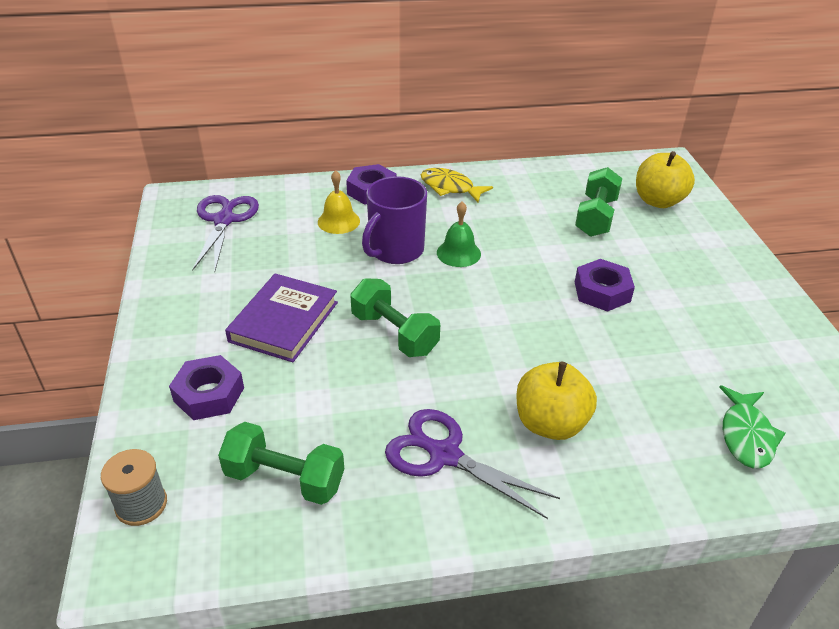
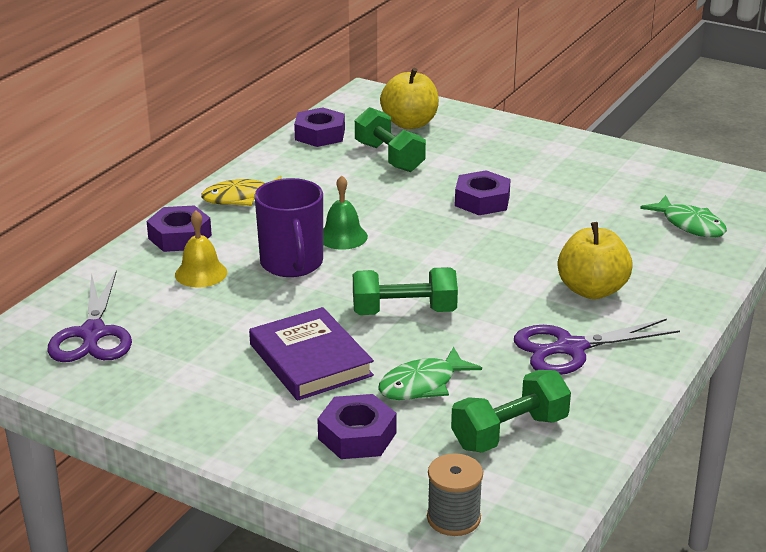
camera: 50 degrees left, 10 degrees down
purple scissors [192,195,259,271] -> purple scissors turned 135 degrees counterclockwise [47,271,132,362]
none -> purple nut [294,107,345,147]
none -> green fish [378,347,482,400]

